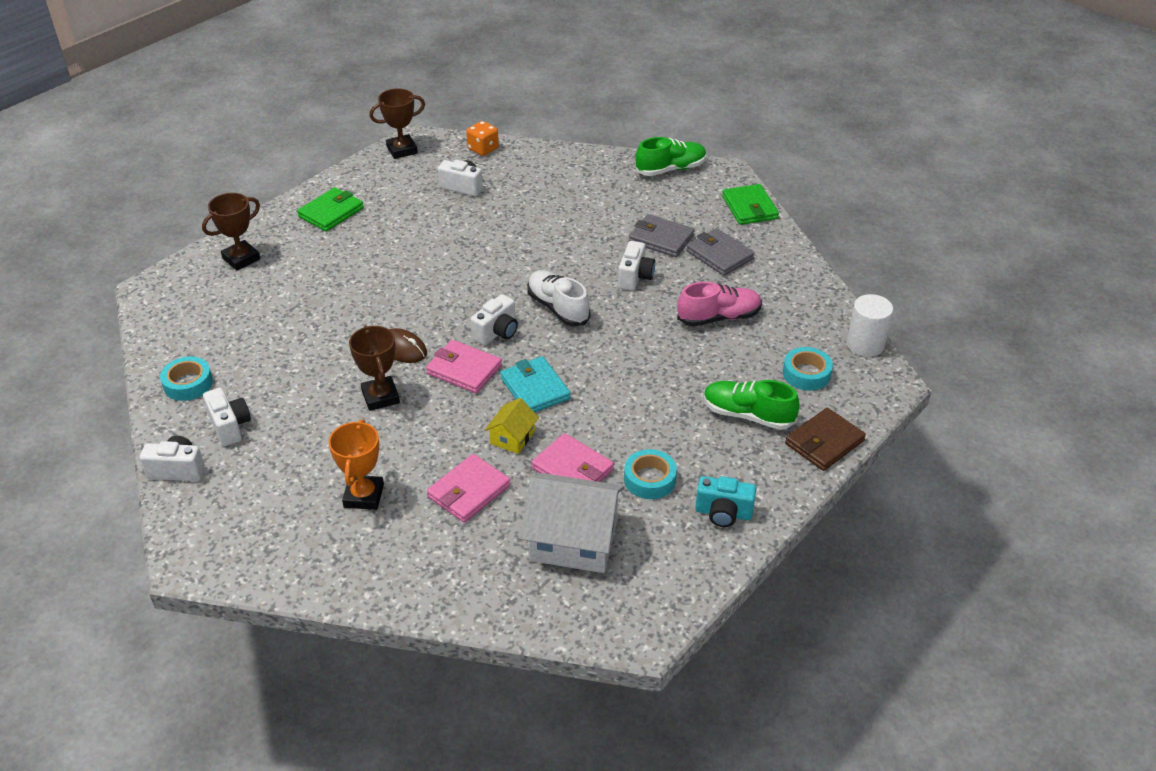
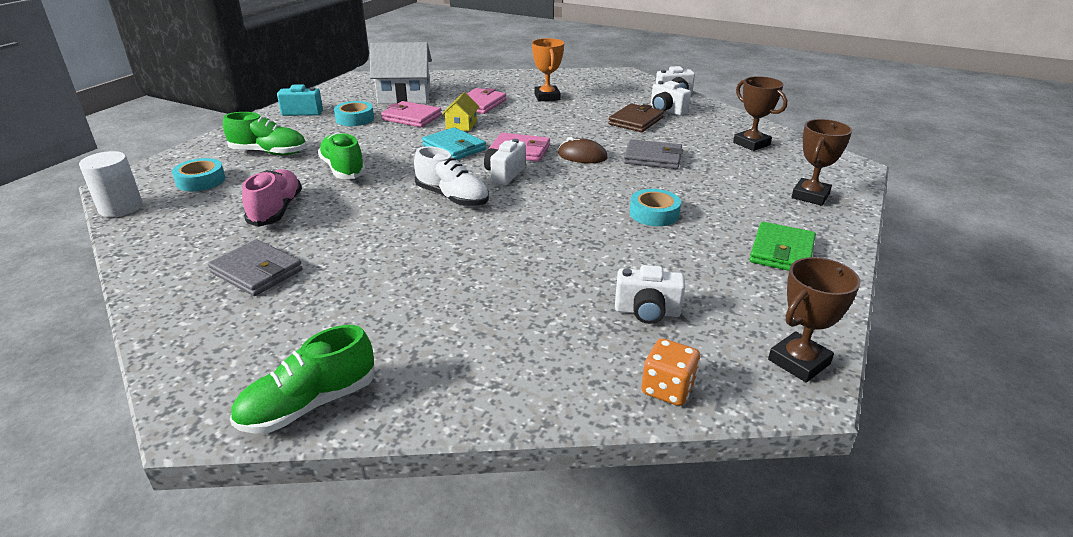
camera: 165 degrees right, 10 degrees down
turquoise tape [160,357,213,401] -> turquoise tape moved to [630,189,681,226]
brown trophy [349,326,400,411] -> brown trophy moved to [733,76,787,151]
white camera [618,241,655,291] -> none
grey wallet [629,214,695,257] -> grey wallet moved to [623,139,683,169]
pink shoe [677,282,762,326] -> pink shoe turned 120 degrees clockwise [242,169,302,227]
green wallet [722,184,779,225] -> none
brown wallet [785,408,866,471] -> brown wallet moved to [608,103,664,132]
none -> green shoe [318,133,366,179]

